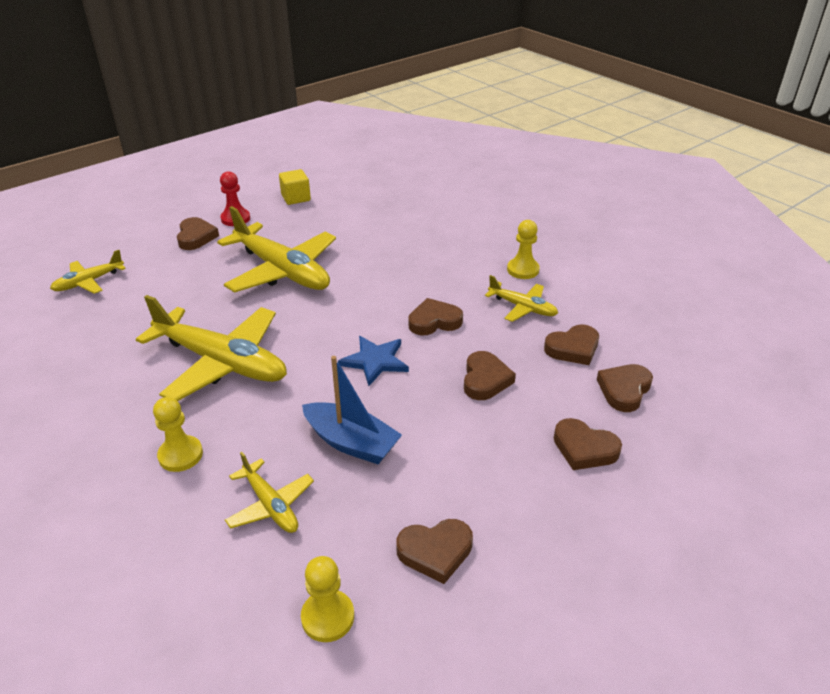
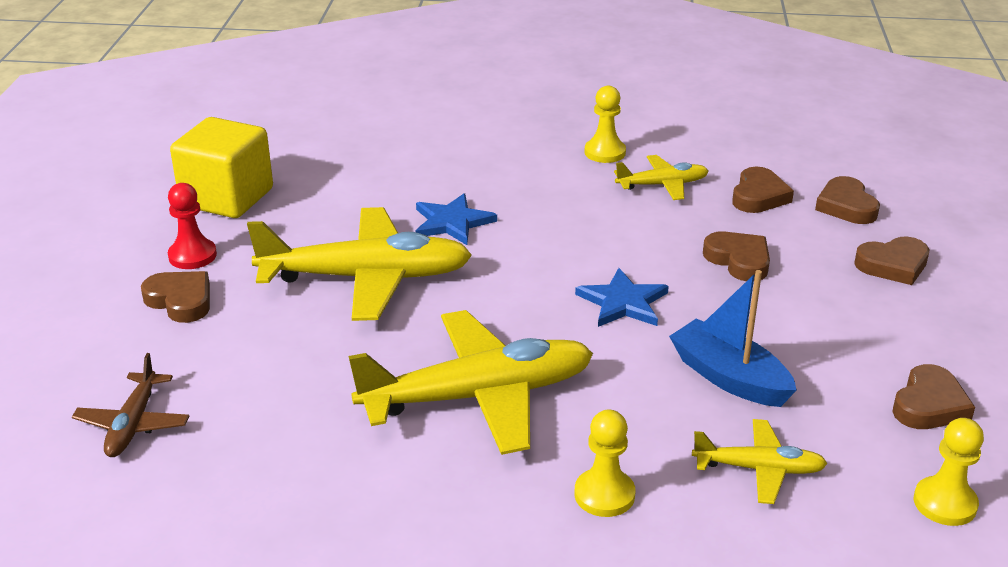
camera: 45 degrees left, 5 degrees down
yellow plane [50,250,126,294] -> brown plane [72,353,189,457]
yellow cube [279,169,311,205] -> yellow cube [170,117,273,218], size x1.80
blue boat [302,356,402,464] -> blue boat turned 120 degrees counterclockwise [669,270,797,407]
brown heart [408,298,463,335] -> none
none -> blue star [415,193,497,245]

